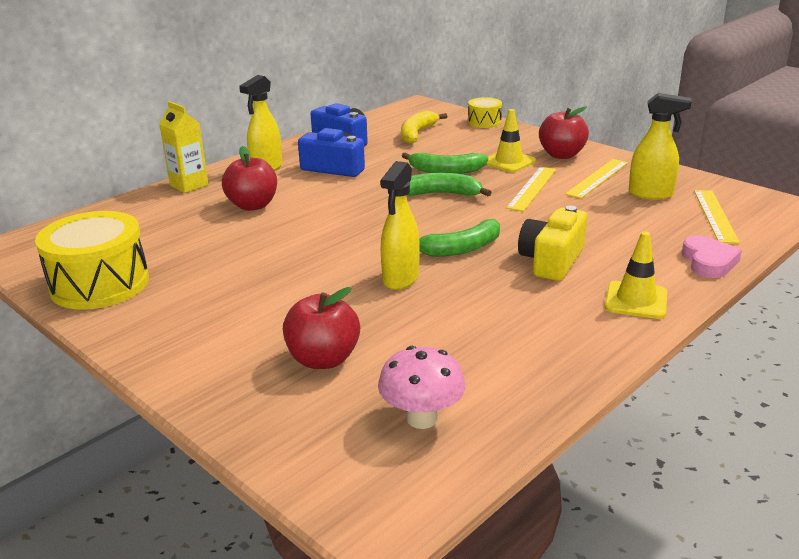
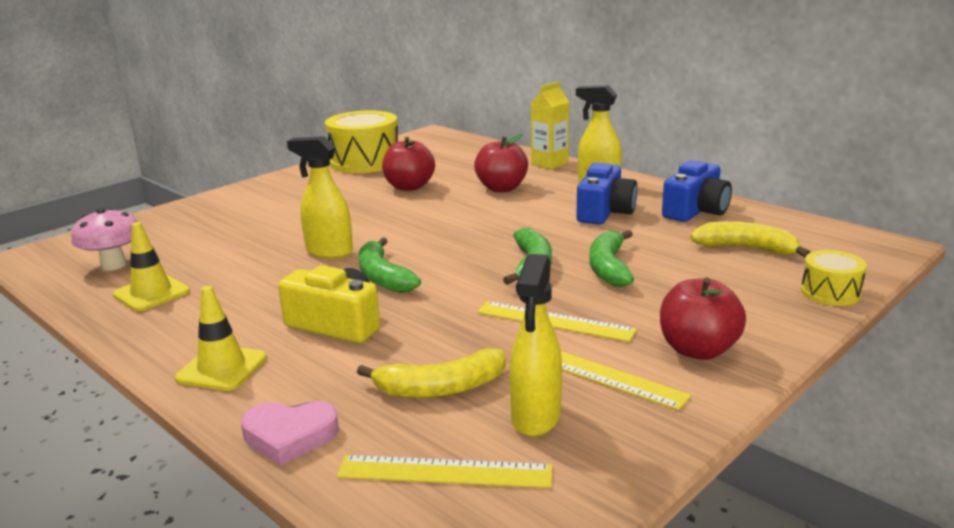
camera: 90 degrees right, 5 degrees down
red apple [283,287,360,369] -> red apple moved to [382,137,435,191]
yellow traffic cone [486,109,536,172] -> yellow traffic cone moved to [113,222,190,311]
none -> yellow banana [357,348,506,398]

